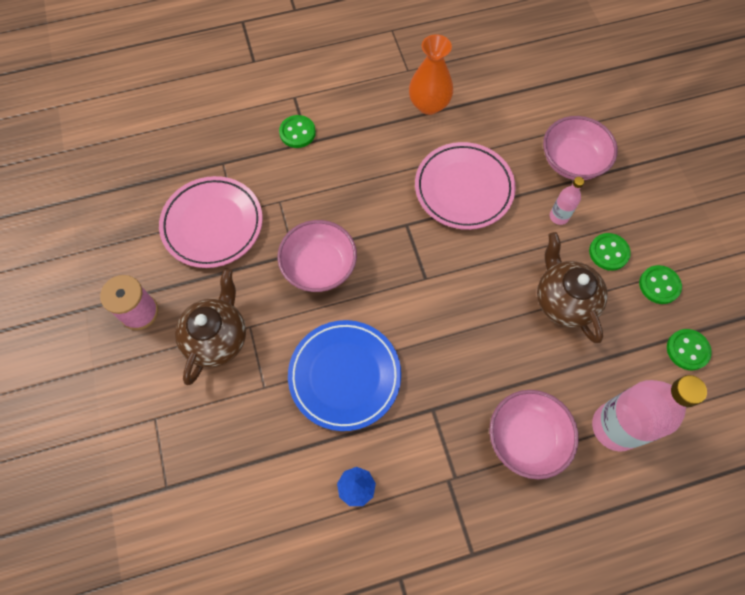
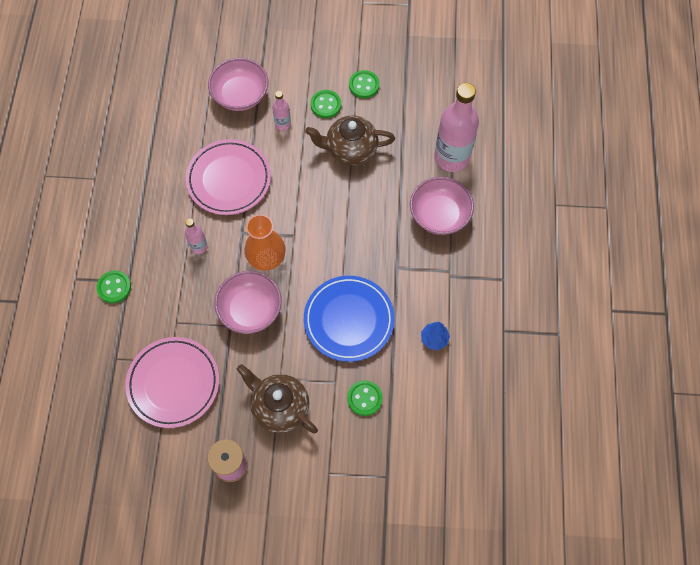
camera: 70 degrees left, 0 degrees up
orange vase [409,34,453,115] -> orange vase moved to [244,214,286,271]
green button [667,329,712,370] -> green button moved to [347,380,383,416]
none -> pink bottle [185,218,208,254]

